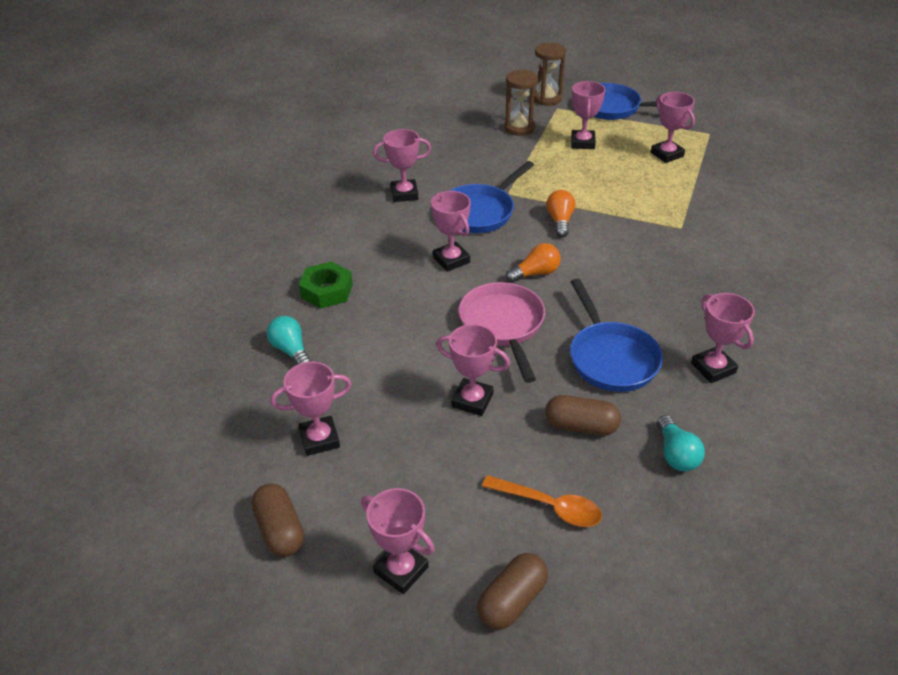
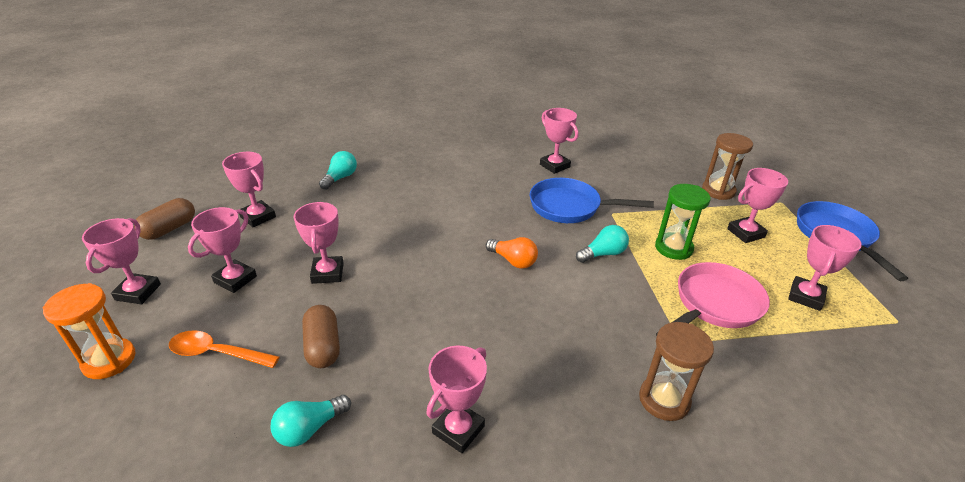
camera: 60 degrees right, 5 degrees down
green nut [299,261,353,309] -> none
pink trophy [431,191,471,272] -> pink trophy moved to [188,207,257,293]
pink pan [459,282,545,383] -> pink pan moved to [656,262,770,336]
brown capsule [477,553,548,630] -> orange hourglass [43,283,136,379]
orange spoon [482,475,602,527] -> orange spoon turned 105 degrees clockwise [169,330,279,368]
brown hourglass [534,43,566,106] -> brown hourglass moved to [639,322,714,421]
orange light bulb [546,190,576,237] -> turquoise light bulb [576,225,629,263]
blue pan [570,279,663,392] -> none
none -> green hourglass [655,184,711,260]

